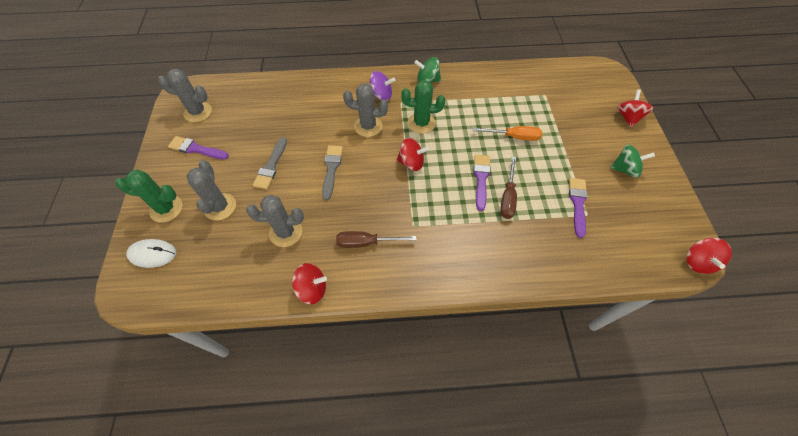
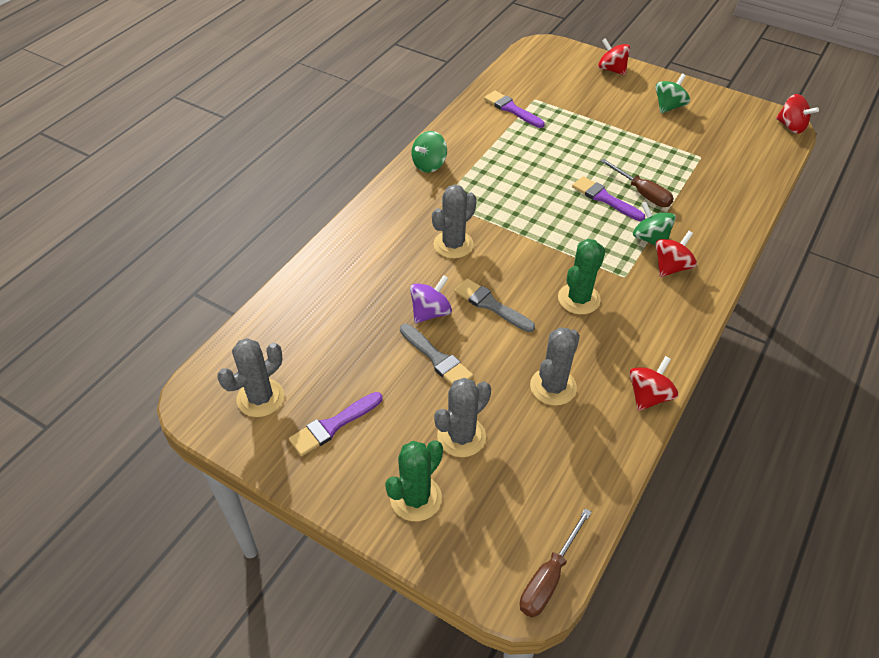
camera: 55 degrees left, 10 degrees down
white mouse [126,239,176,268] -> none
grey cactus [187,160,236,221] -> grey cactus turned 75 degrees counterclockwise [434,378,491,457]
brown screwdriver [336,231,417,248] -> brown screwdriver moved to [520,508,592,617]
purple spinning top [369,71,395,101] -> purple spinning top moved to [410,275,452,323]
red spinning top [397,138,429,171] -> red spinning top moved to [655,231,697,277]
green cactus [401,80,445,134] -> green cactus moved to [558,239,605,315]
orange screwdriver [473,126,542,141] -> none
purple brush [569,178,588,238] -> purple brush moved to [484,91,545,128]
none -> green spinning top [633,202,676,246]

